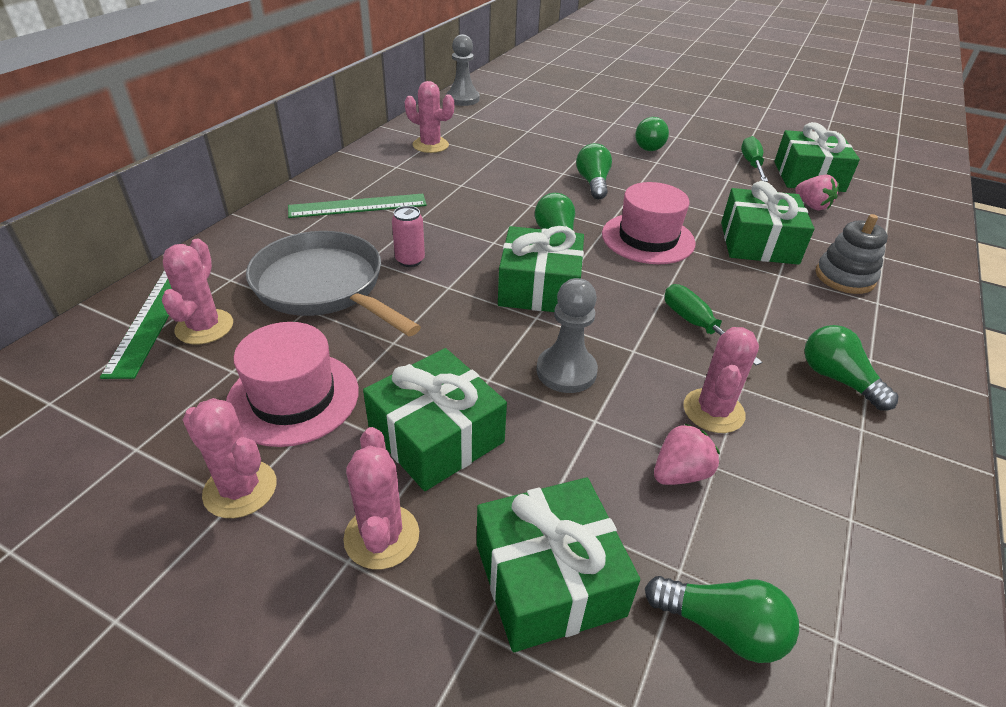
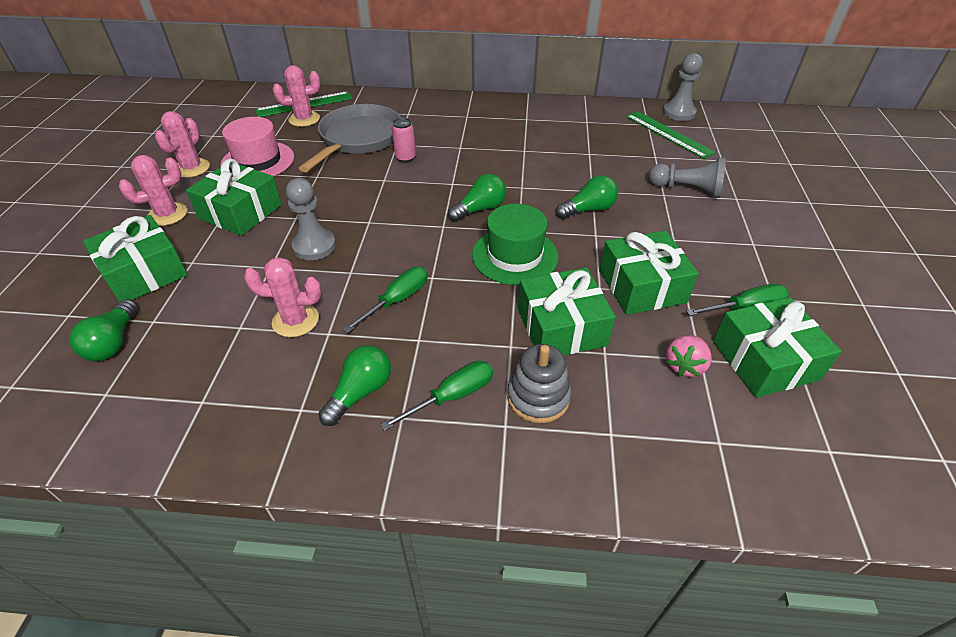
camera: 70 degrees right, 5 degrees up
green ruler [288,194,427,218] -> green ruler moved to [626,111,716,159]
pink cactus [405,81,454,153] -> none
green gift [498,226,584,312] -> green gift moved to [599,231,699,315]
pink hat [602,182,696,264] -> green hat [472,204,558,285]
green light bulb [635,117,669,151] -> none
pink strawberry [654,423,720,485] -> none
none -> green screwdriver [380,361,493,431]
none -> grey pawn [649,157,726,198]

